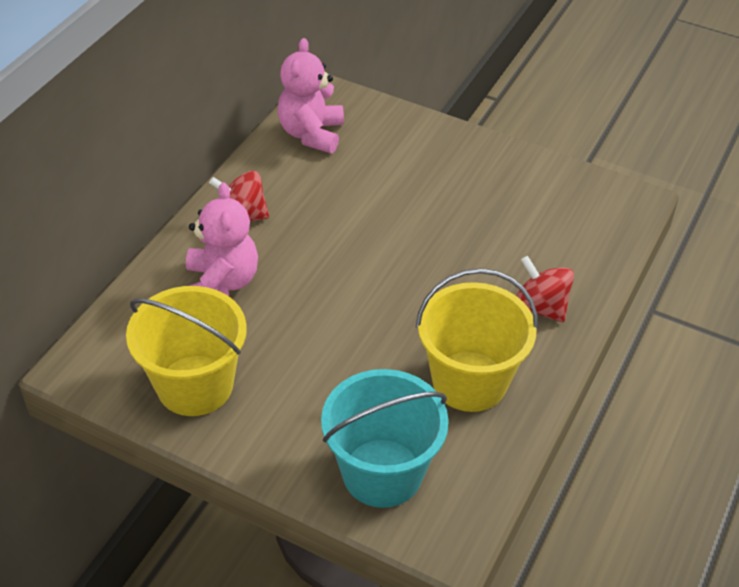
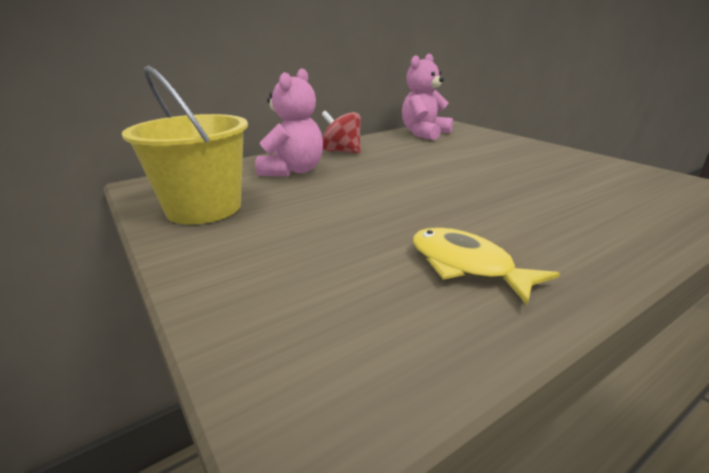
camera: 30 degrees right, 20 degrees down
turquoise bucket [321,369,449,508] -> none
yellow bucket [416,268,538,412] -> yellow fish [413,228,560,305]
red spinning top [516,256,574,322] -> none

